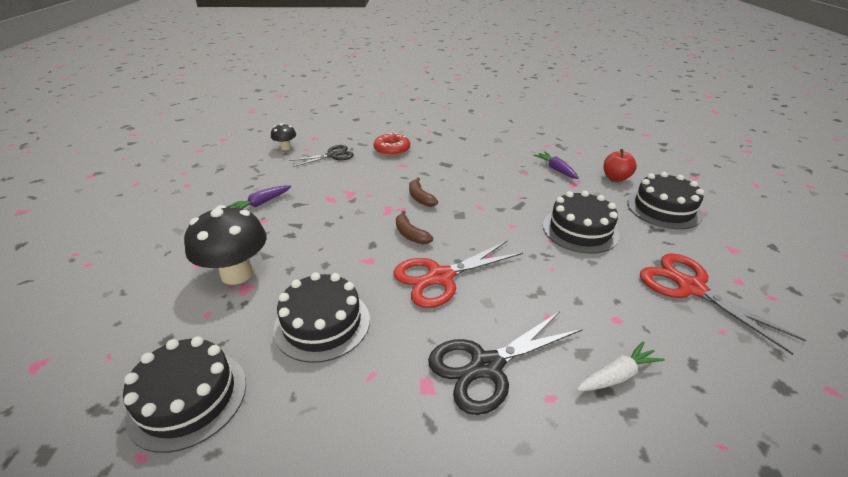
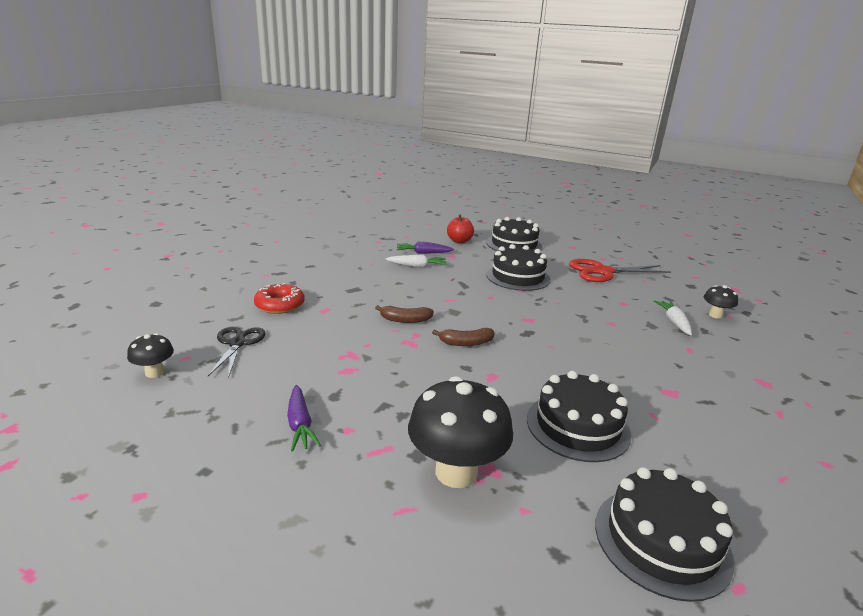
camera: 65 degrees left, 10 degrees down
red scissors [394,241,523,308] -> none
black scissors [428,311,583,415] -> none
none -> white carrot [385,255,446,268]
none -> black mushroom [704,285,738,319]

